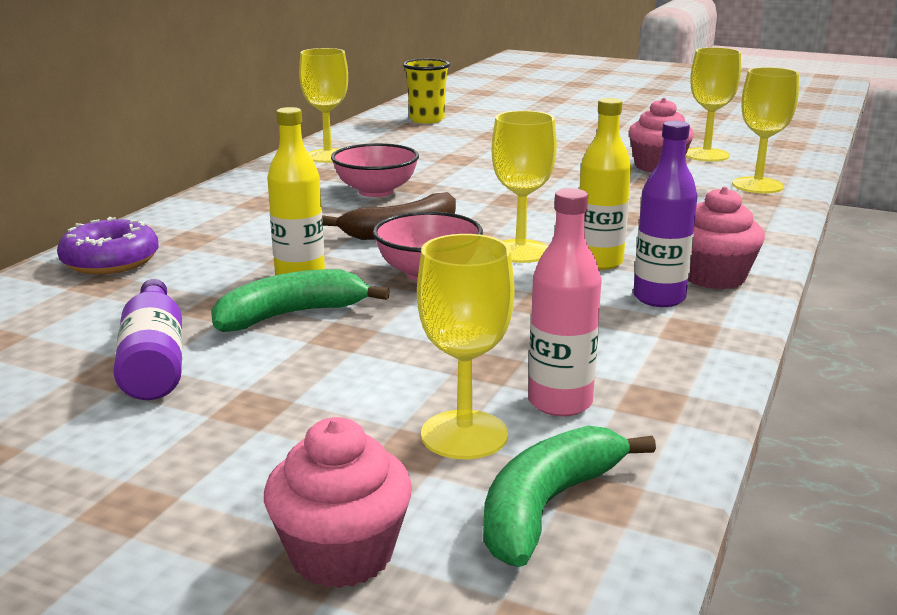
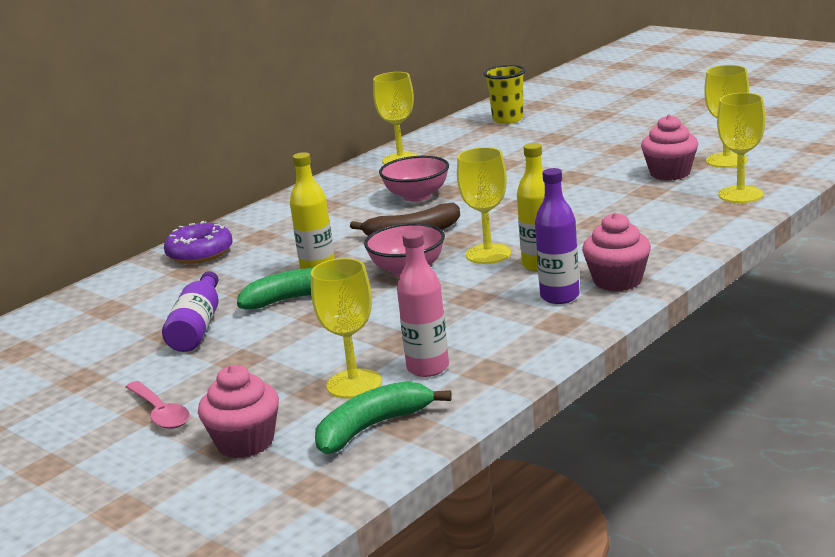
camera: 20 degrees right, 0 degrees up
none -> pink spoon [126,381,190,429]

